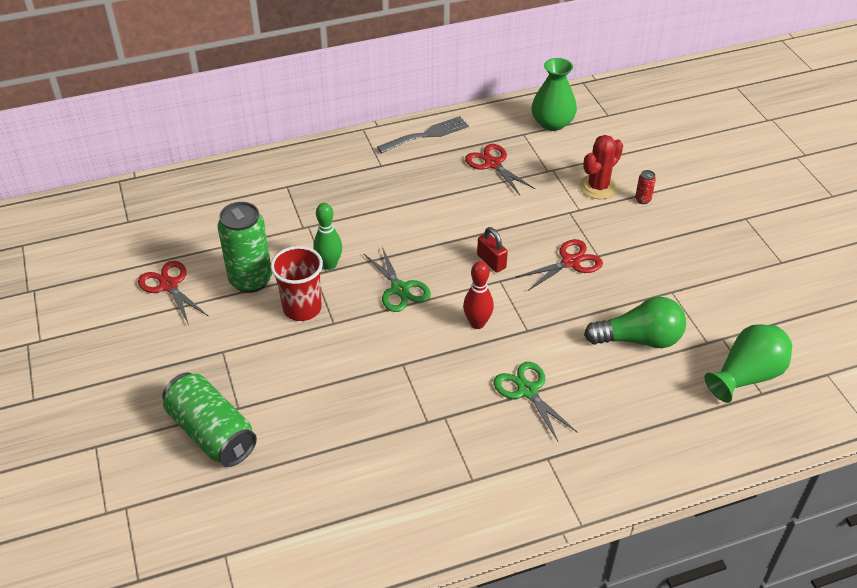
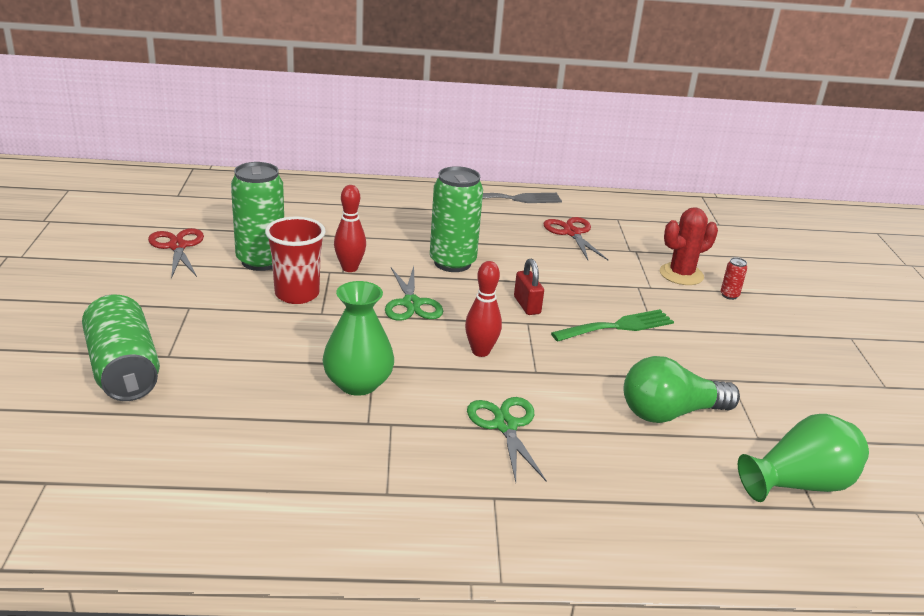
camera: 15 degrees right, 15 degrees down
green bowling pin [314,203,342,270] -> red bowling pin [334,185,366,272]
red scissors [516,239,603,291] -> green fork [551,309,674,342]
green vase [531,58,577,131] -> green vase moved to [322,281,394,396]
green light bulb [584,297,686,348] -> green light bulb turned 150 degrees clockwise [624,356,740,423]
none -> green can [430,166,483,272]

